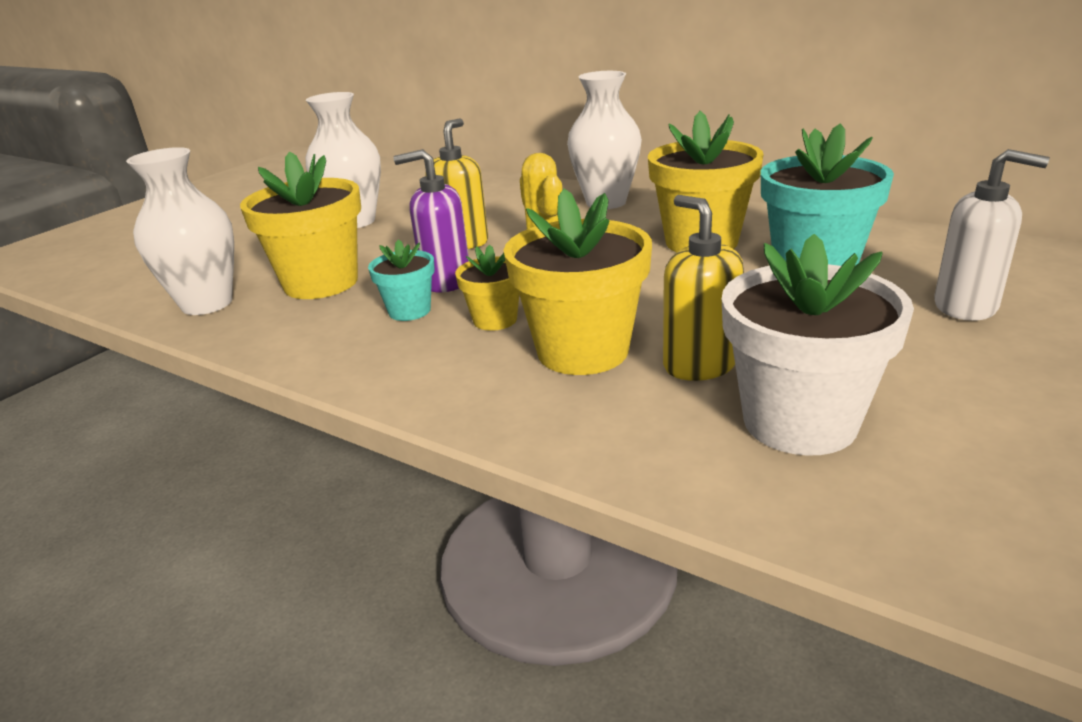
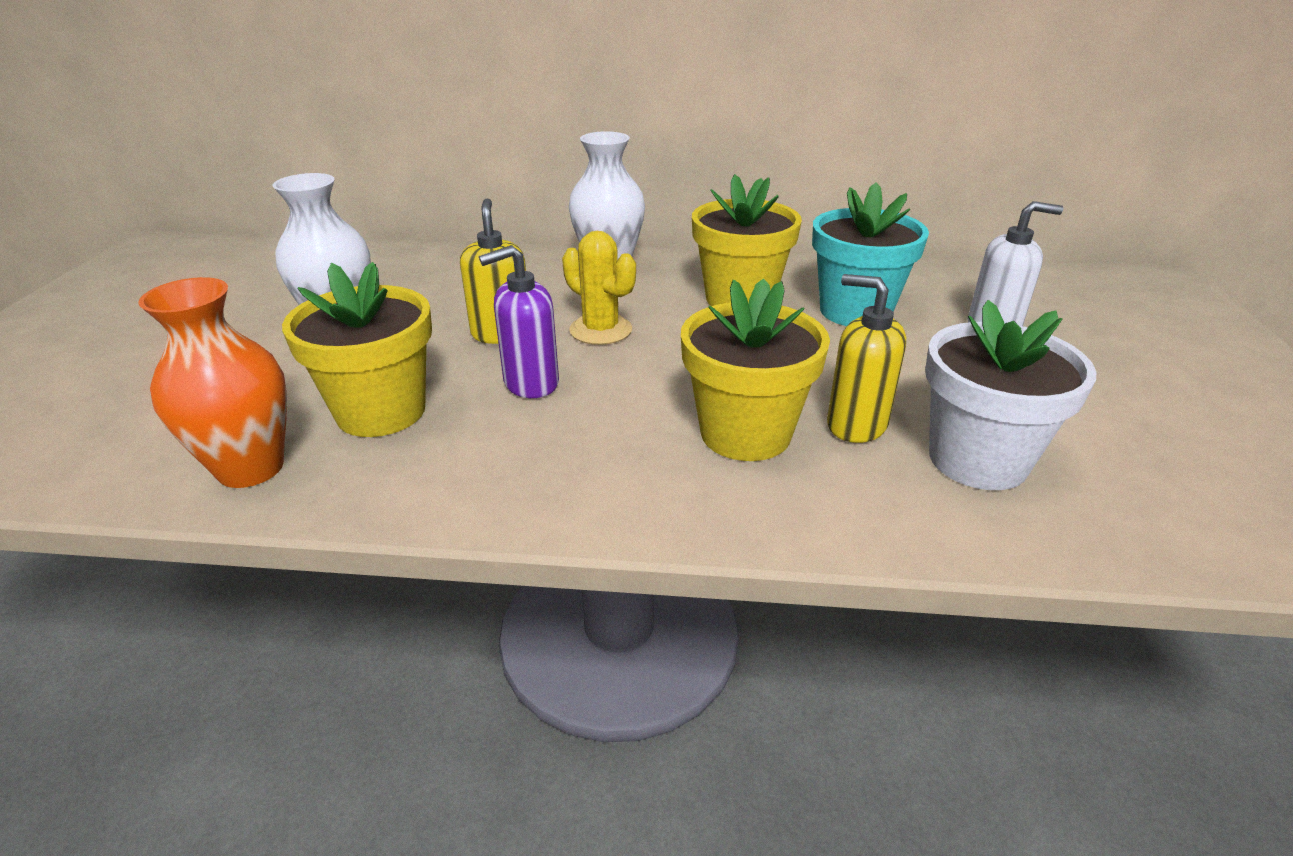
camera: 30 degrees left, 5 degrees up
white vase [126,147,234,315] -> orange vase [138,277,287,488]
turquoise flower pot [368,240,435,321] -> none
yellow flower pot [455,244,519,331] -> none

